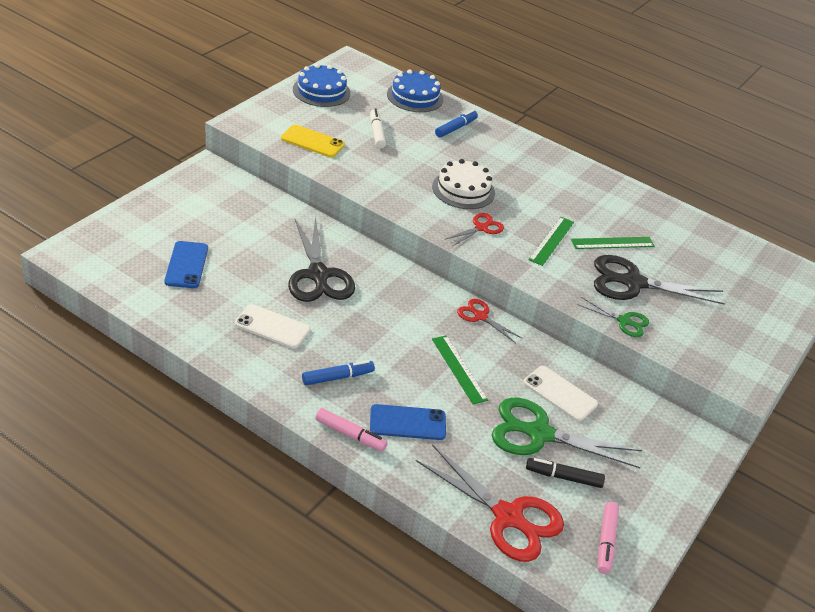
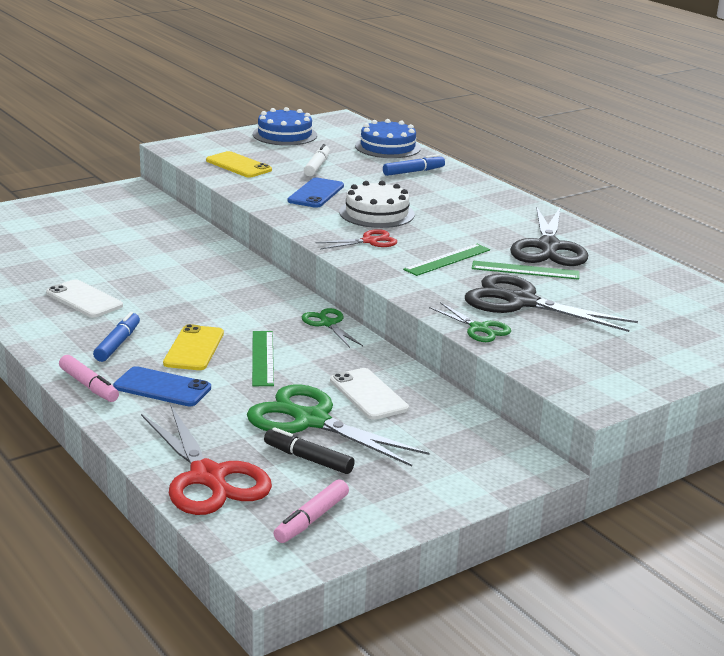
camera: 25 degrees right, 15 degrees down
blue phone [165,241,208,288] -> blue phone moved to [287,178,344,208]
black scissors [288,216,355,302] -> black scissors moved to [510,206,588,266]
blue marker [302,360,375,385] -> blue marker turned 75 degrees counterclockwise [93,312,140,362]
red scissors [457,299,523,343] -> green scissors [302,308,363,348]
none -> yellow phone [163,324,224,370]

